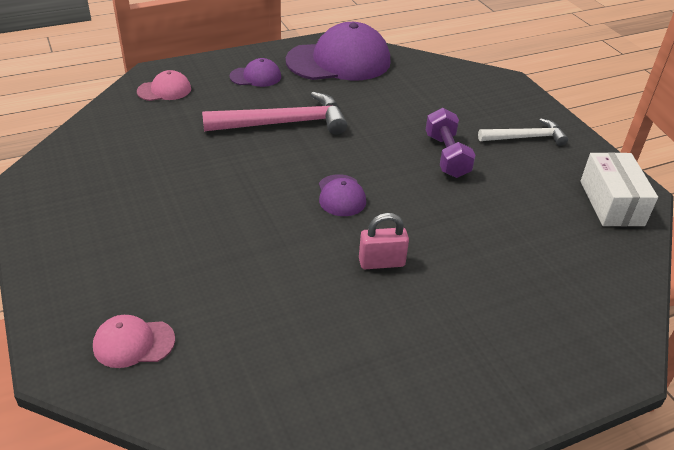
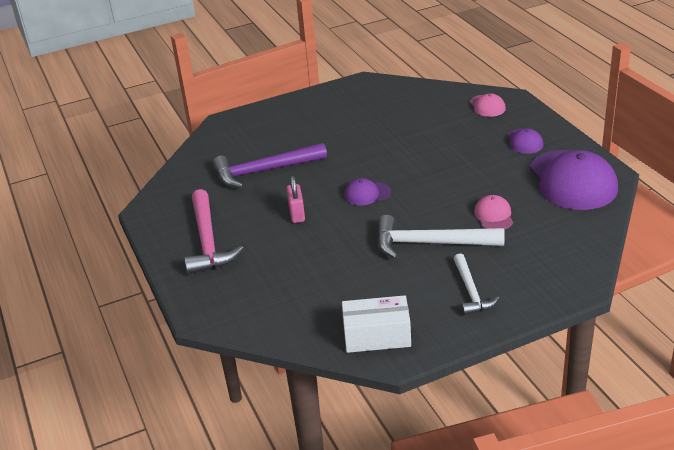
camera: 95 degrees right, 5 degrees down
pink cap [93,315,175,368] -> pink cap moved to [474,195,513,230]
pink hammer [202,92,347,135] -> pink hammer moved to [184,189,243,275]
purple dumbbell [426,108,476,178] -> white hammer [377,215,505,259]
none -> purple hammer [213,143,327,188]

